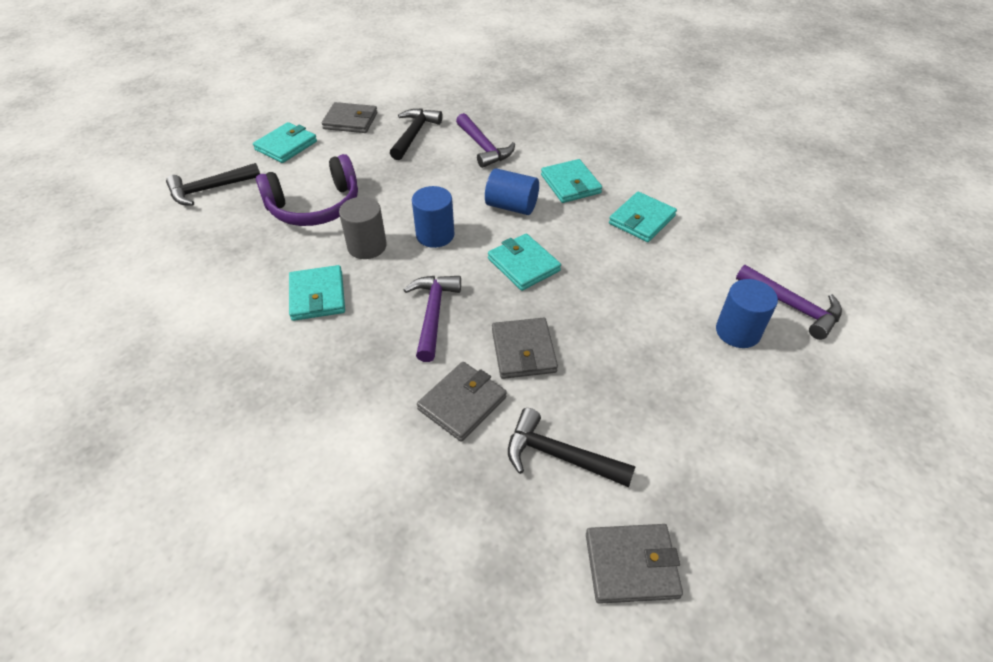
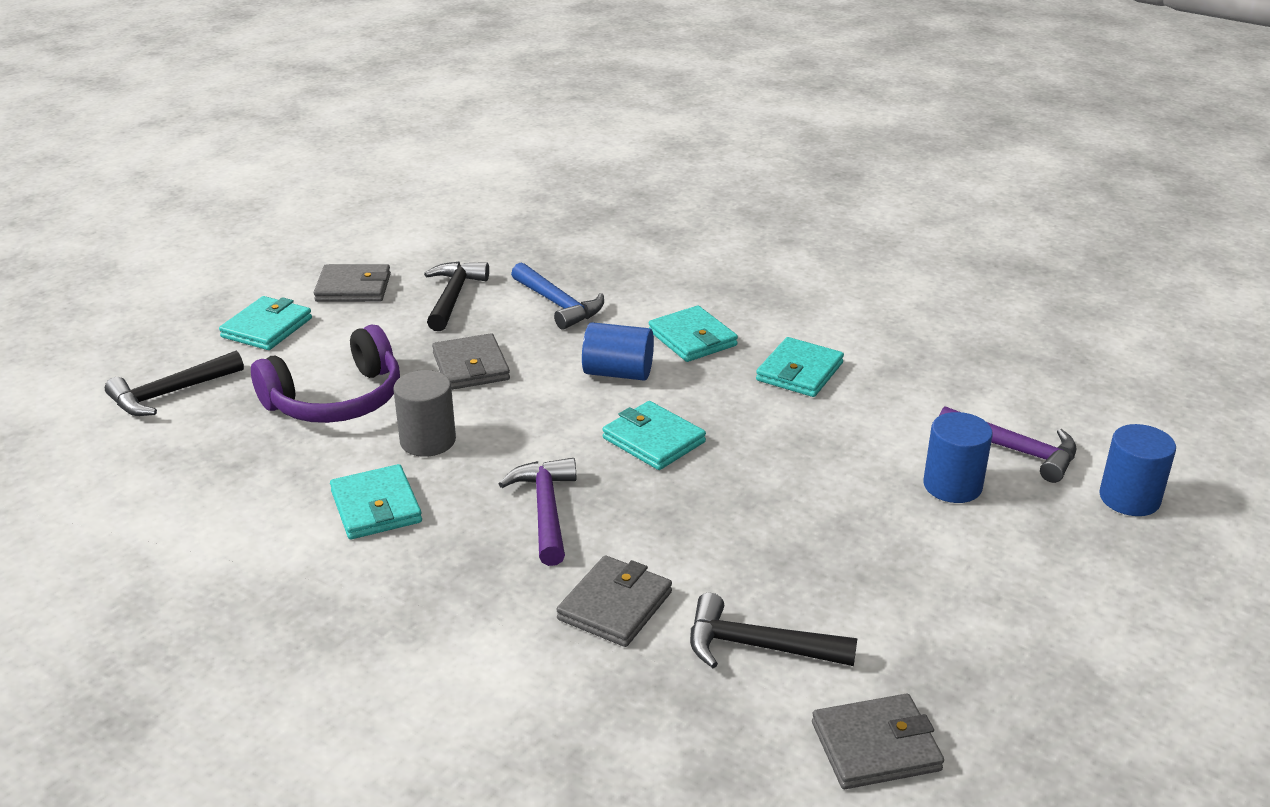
camera: 10 degrees left, 15 degrees down
blue cylinder [412,186,454,248] -> blue cylinder moved to [1099,424,1176,516]
purple hammer [456,113,515,168] -> blue hammer [511,262,604,330]
grey wallet [492,318,558,379] -> grey wallet moved to [432,333,510,390]

